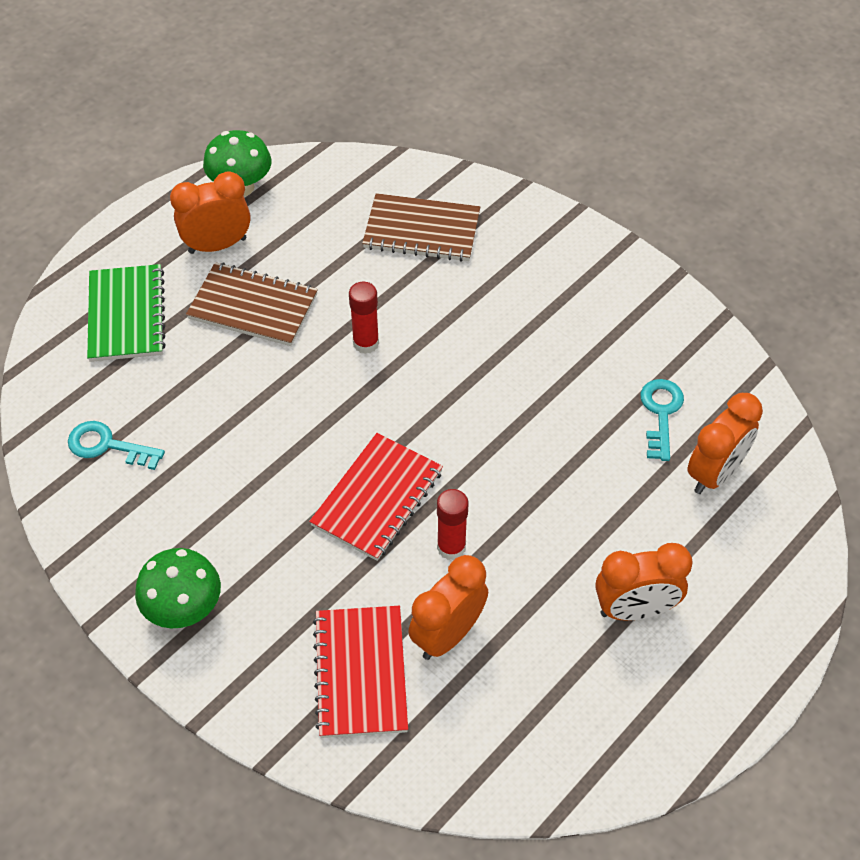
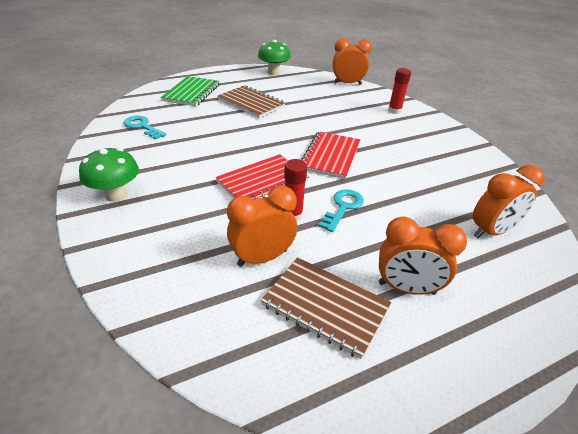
camera: 20 degrees right, 15 degrees down
orange clock [170,171,250,254] -> orange clock moved to [333,38,372,85]
red notebook [313,606,408,738] -> red notebook moved to [301,131,360,179]
red glue stick [349,282,379,354] -> red glue stick moved to [388,68,411,114]
brown notebook [362,193,480,262] -> brown notebook moved to [261,257,391,359]
turquoise key [640,379,684,461] -> turquoise key moved to [318,189,364,232]

